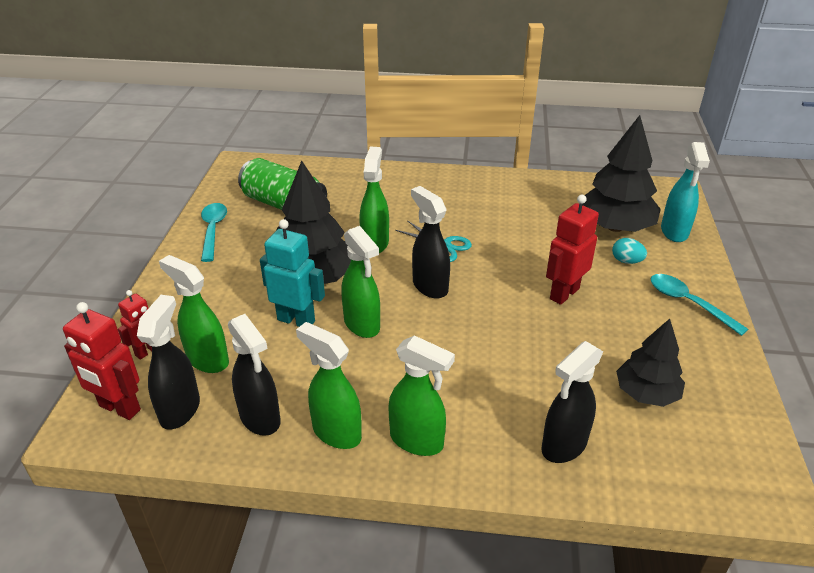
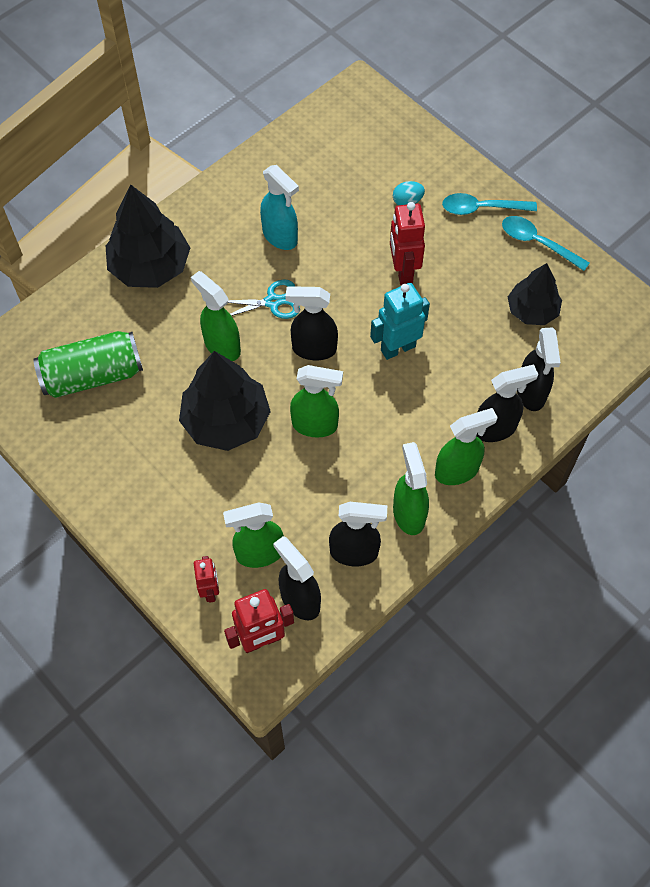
camera: 50 degrees left, 25 degrees up
turquoise spoon [201,203,227,262] -> turquoise spoon moved to [502,216,590,271]
turquoise robot [260,219,325,327] -> turquoise robot moved to [370,283,430,360]
green spray bottle [296,322,362,449] -> green spray bottle turned 90 degrees clockwise [393,442,429,535]
black tree [582,115,661,232] -> black tree moved to [105,185,190,288]
turquoise spray bottle [661,142,710,242] -> turquoise spray bottle moved to [260,165,299,250]
none -> black spray bottle [477,364,538,442]

